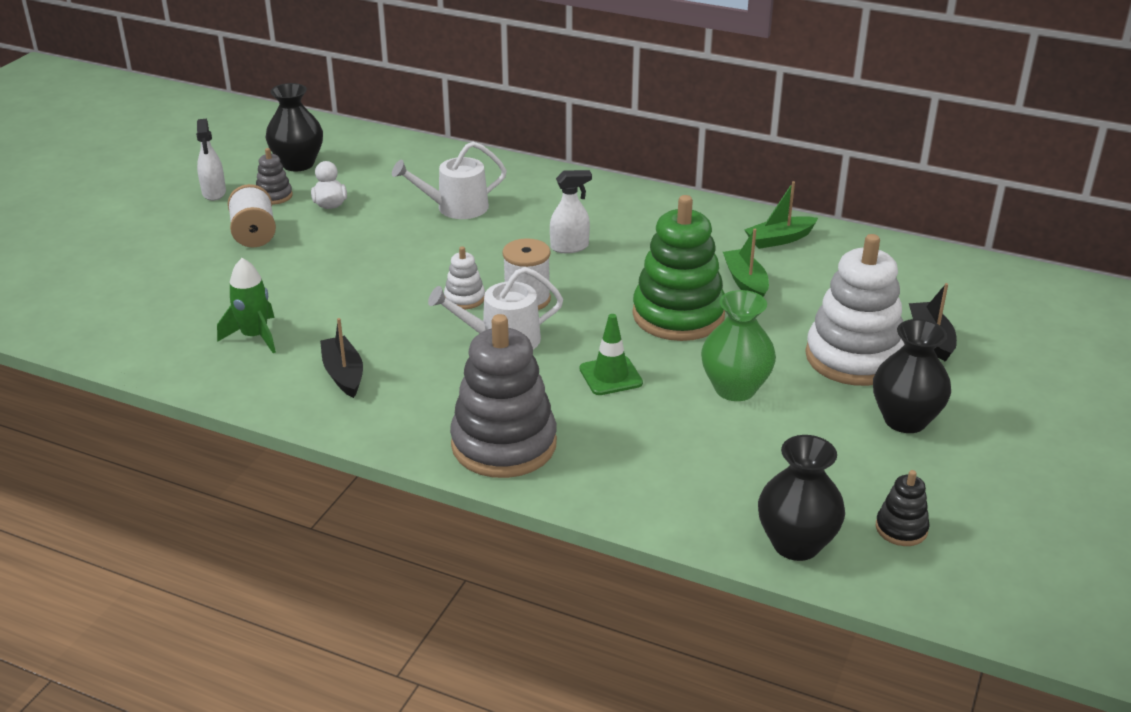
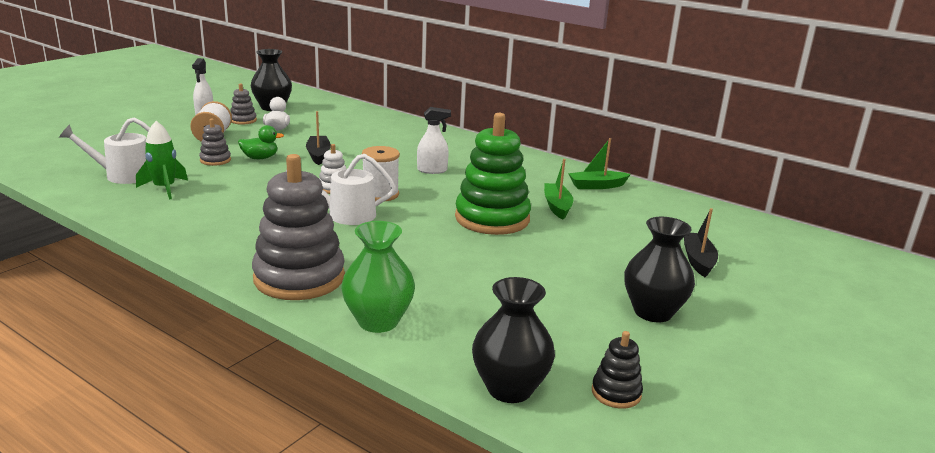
camera: 10 degrees right, 10 degrees down
black boat [320,318,363,398] -> black boat moved to [306,111,331,165]
white watering can [392,141,507,219] -> white watering can moved to [59,117,150,184]
green traffic cone [580,314,643,395] -> none
green vase [701,290,776,401] -> green vase moved to [341,221,415,333]
white stacking toy [805,234,905,386] -> none
none -> grey stacking toy [199,118,231,166]
none -> green duck [238,125,284,159]

